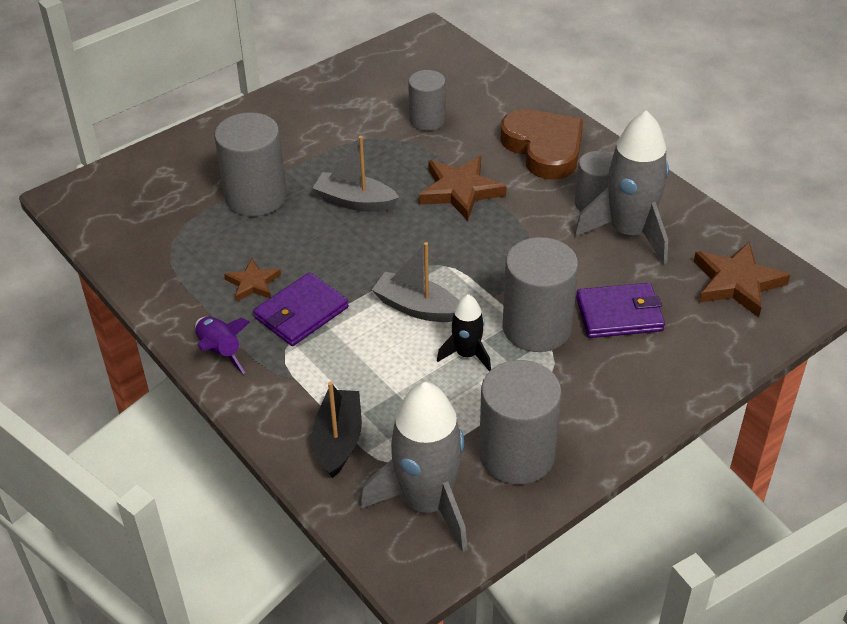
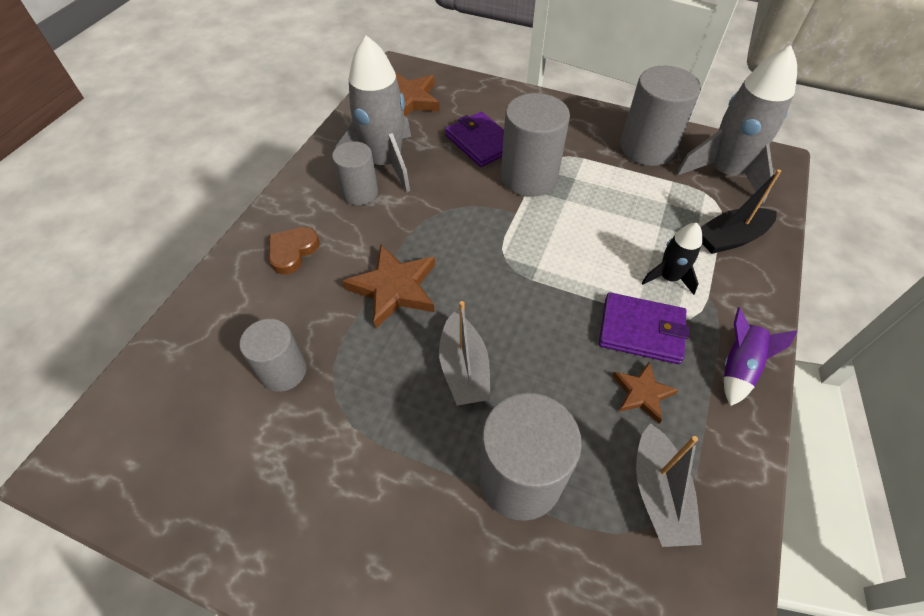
camera: 120 degrees left, 10 degrees up
grey boat [372,242,459,322] -> grey boat moved to [636,423,702,547]
black rocket [437,294,491,371] -> black rocket moved to [642,223,702,295]
brown heart [500,109,583,179] -> brown heart [269,227,320,274], size x0.55

